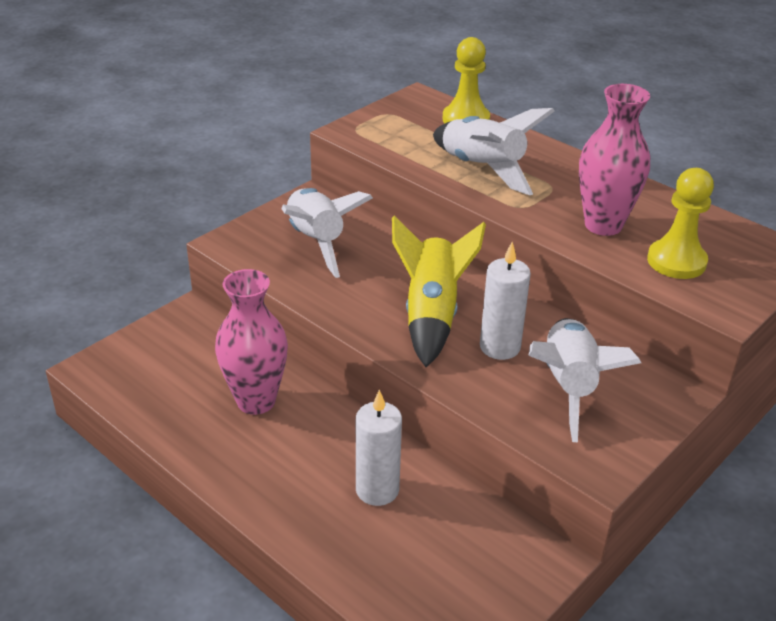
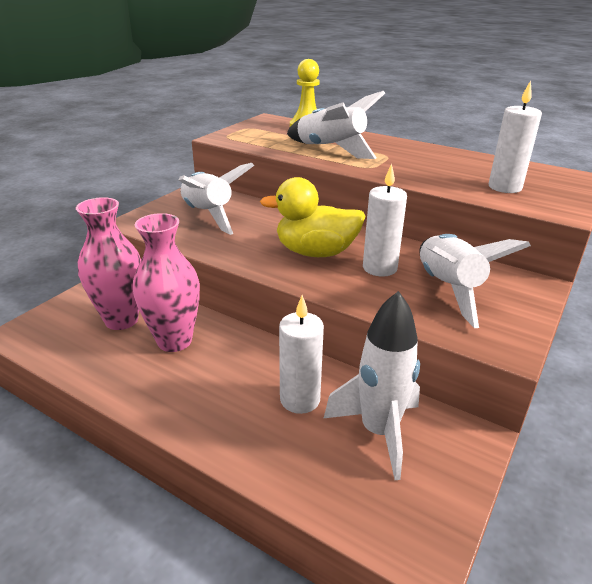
camera: 10 degrees left, 5 degrees down
yellow rocket [392,216,486,367] -> yellow duck [260,177,366,257]
pink vase [579,84,650,236] -> pink vase moved to [76,197,141,330]
yellow pawn [647,168,714,279] -> white candle [489,81,542,193]
none -> white rocket [324,291,420,480]

